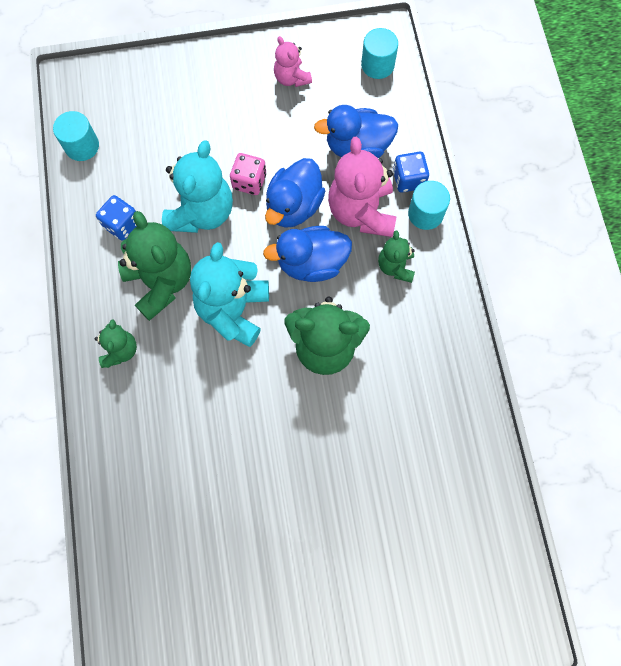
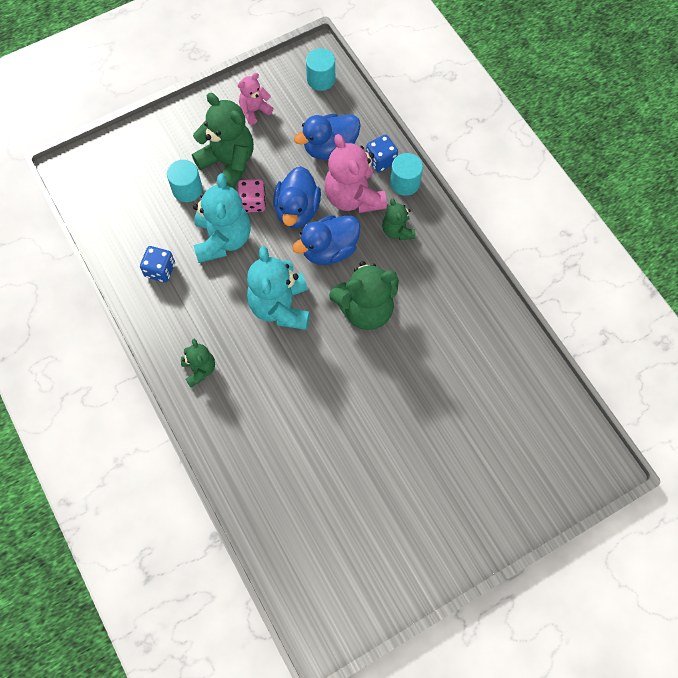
camera: 20 degrees left, 5 degrees down
turquoise cylinder [53,111,99,161] -> turquoise cylinder moved to [167,160,202,202]
green teddy bear [118,211,191,321] -> green teddy bear moved to [192,93,254,189]
pink teddy bear [274,36,312,87] -> pink teddy bear turned 105 degrees clockwise [238,73,273,125]

